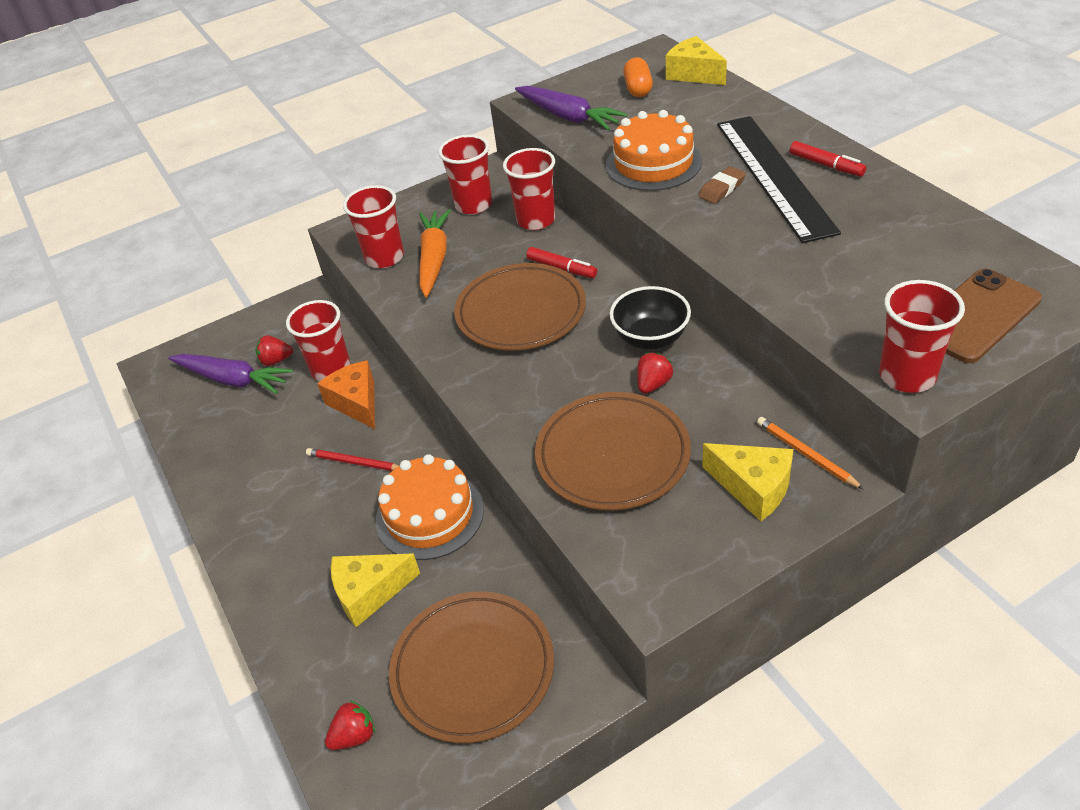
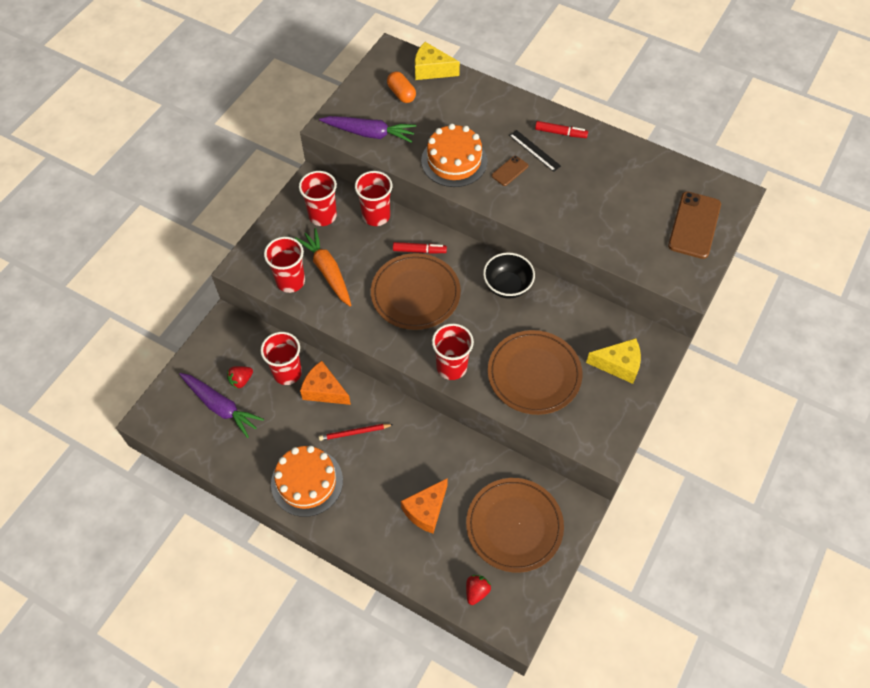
camera: 35 degrees left, 15 degrees up
purple carrot [168,354,293,394] -> purple carrot turned 45 degrees clockwise [179,373,264,438]
yellow cheese [331,554,420,627] -> orange cheese [401,478,448,534]
orange cake [376,454,484,560] -> orange cake moved to [271,445,343,517]
red strawberry [637,353,673,394] -> none
brown eraser [699,166,746,204] -> brown phone [492,156,528,186]
black ruler [717,116,841,243] -> black ruler [509,130,561,172], size x0.43
orange pencil [757,417,864,489] -> none
red cup [879,280,965,393] -> red cup moved to [432,323,474,380]

